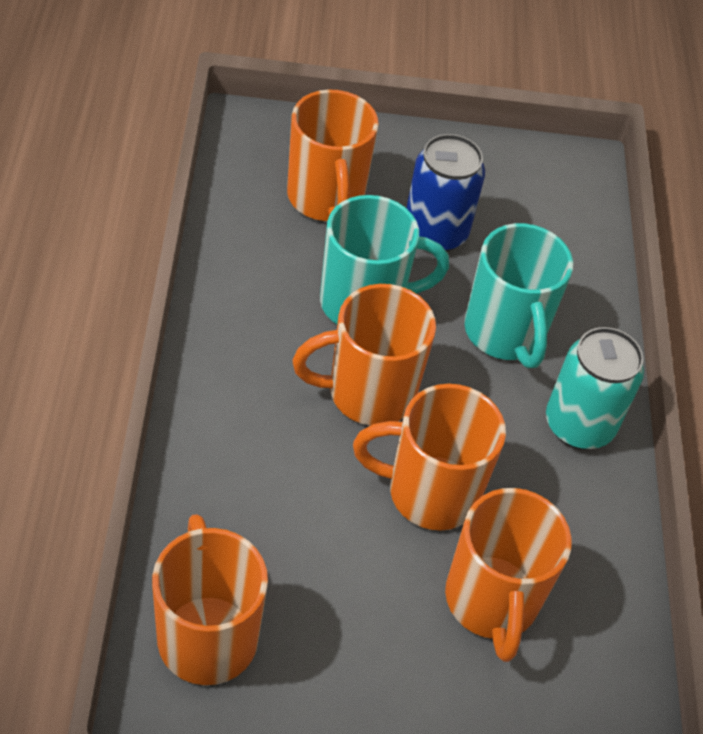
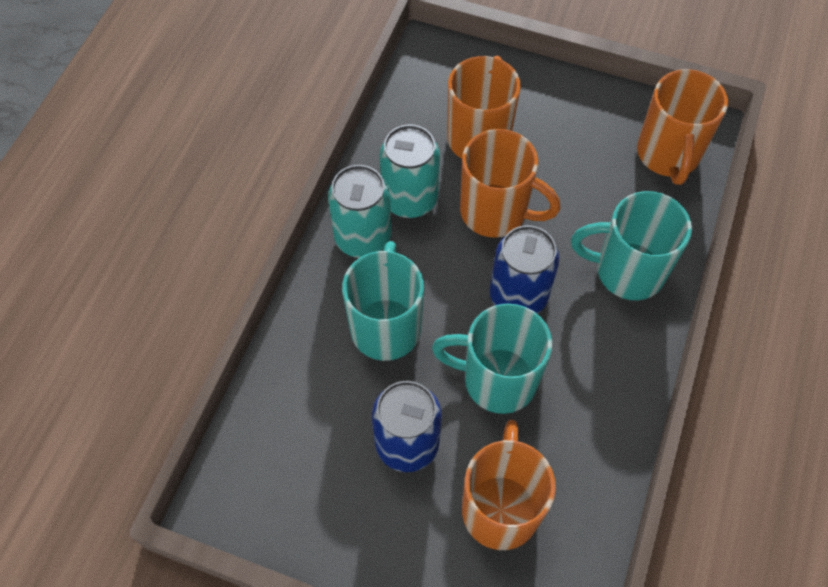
camera: 155 degrees left, 10 degrees up
orange mug [292,284,436,426] -> blue can [490,225,559,314]
none -> turquoise can [380,124,440,218]
none -> turquoise mug [571,191,692,300]

